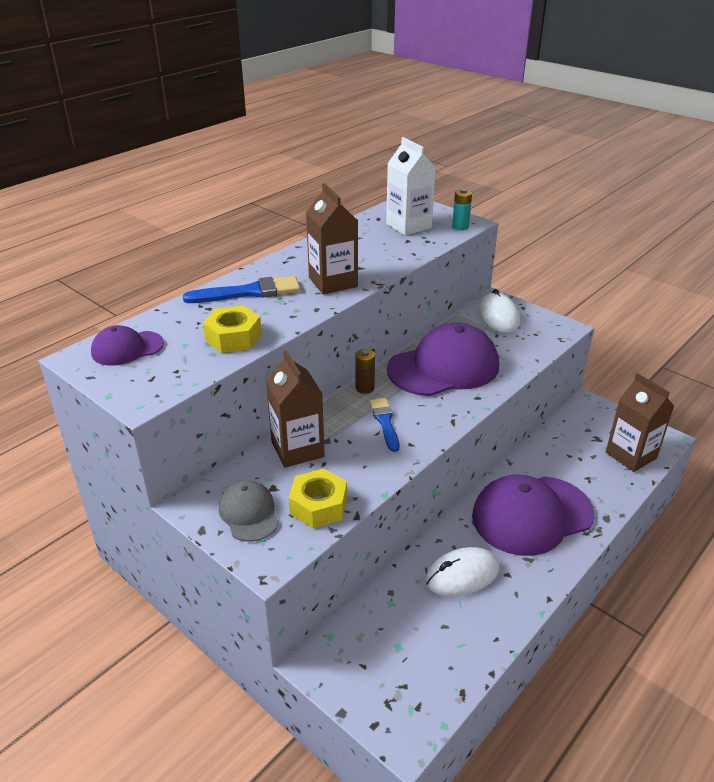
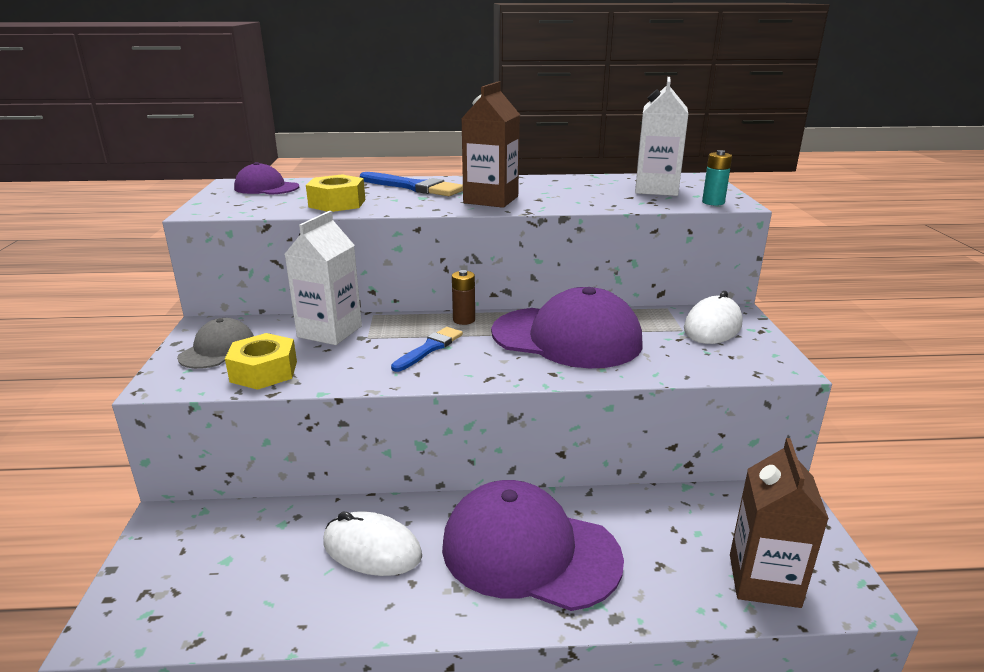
camera: 45 degrees right, 10 degrees down
brown carton [266,350,325,468] -> white carton [284,211,362,345]

